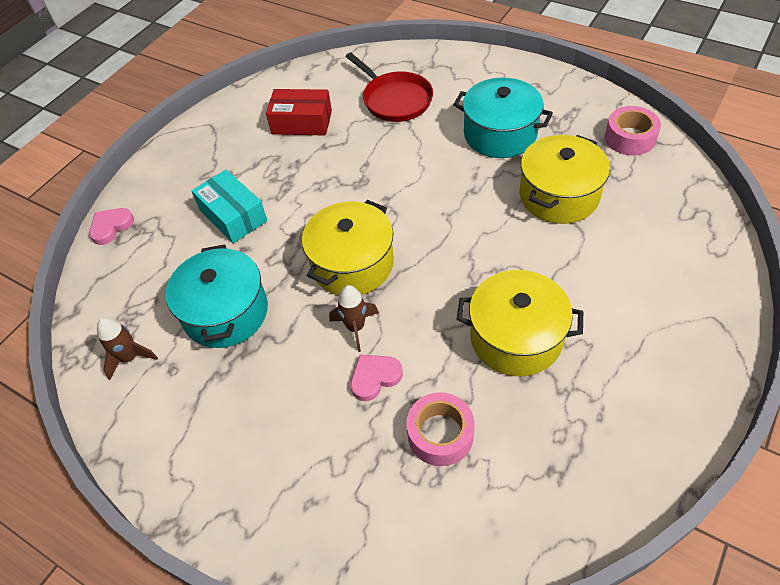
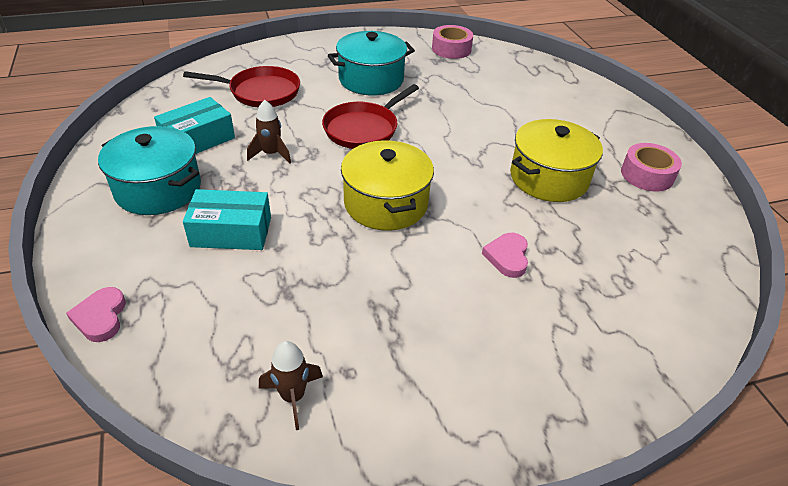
camera: 55 degrees left, 10 degrees down
turquoise pot [166,244,268,348] -> turquoise pot moved to [98,126,201,215]
red box [266,89,332,135] -> turquoise box [154,97,235,154]
brown rocket [329,285,379,352] -> brown rocket moved to [247,100,291,164]
pink tape [406,392,475,466] -> pink tape moved to [621,143,682,192]
yellow pot [520,135,610,224] -> none
none -> red pan [322,84,419,149]

